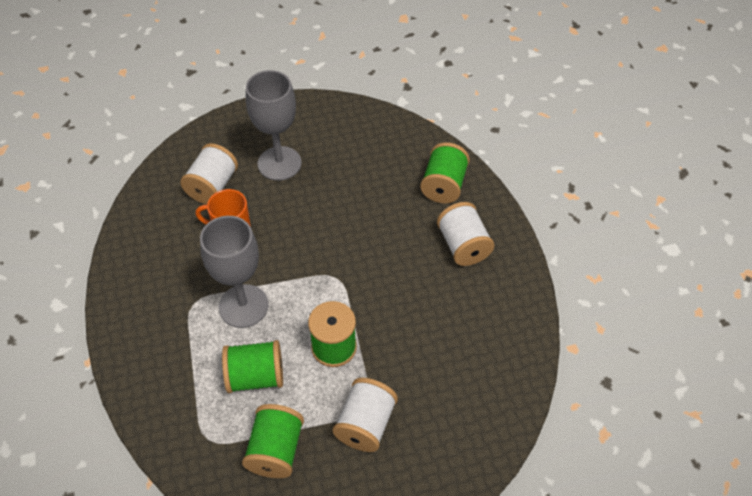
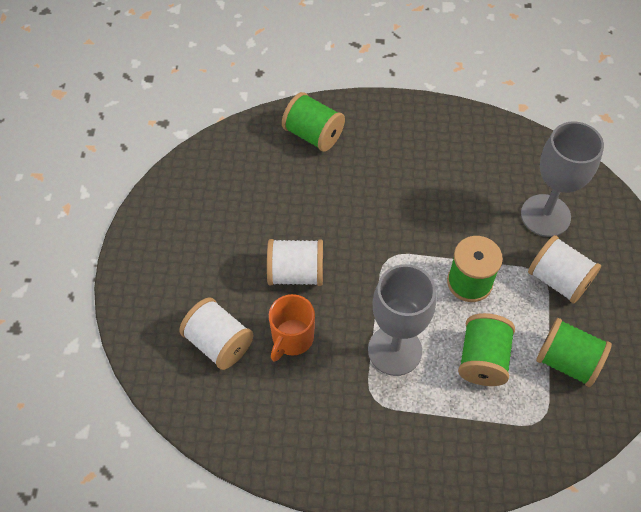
camera: 70 degrees left, 5 degrees up
grey goblet [246,70,302,181] -> grey goblet moved to [521,121,604,237]
white spool [437,202,494,266] -> white spool moved to [267,239,323,286]

